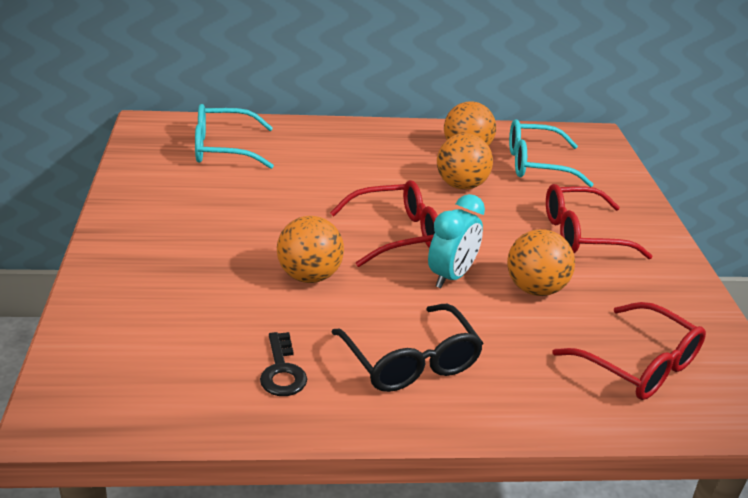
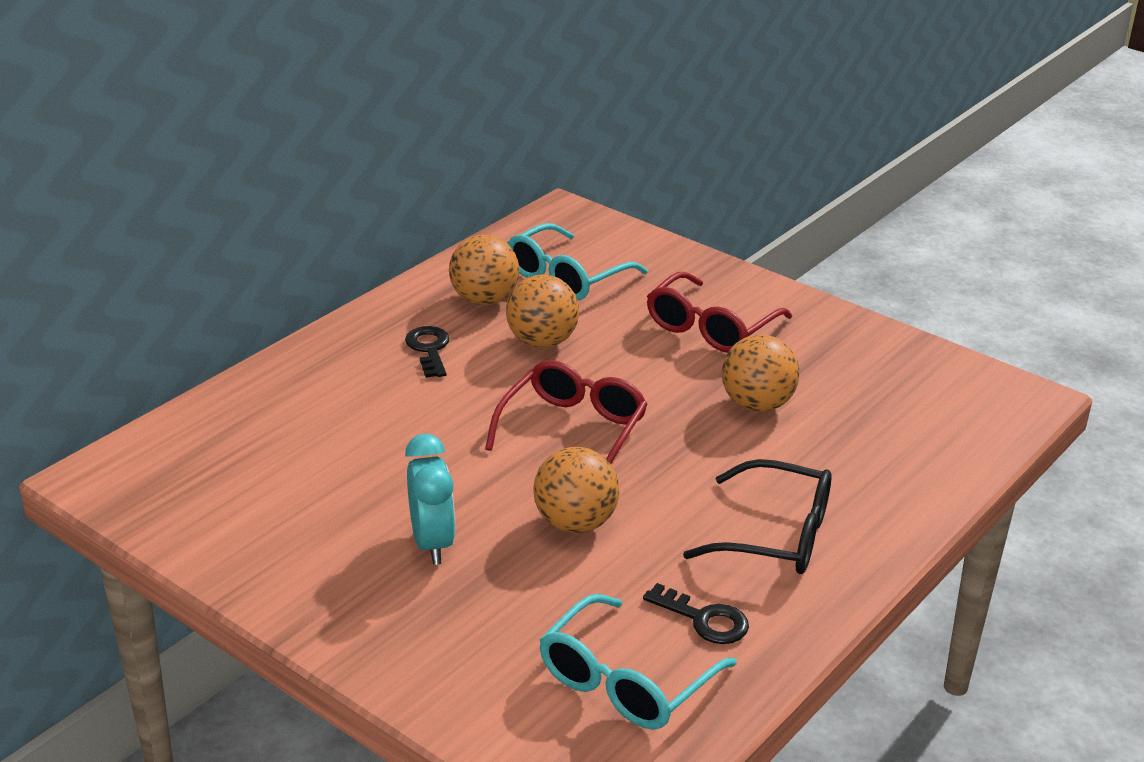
camera: 45 degrees left, 0 degrees up
turquoise glasses [195,104,274,169] -> turquoise glasses moved to [539,594,737,730]
turquoise clock [428,194,485,288] -> turquoise clock moved to [405,434,455,565]
red glasses [552,302,706,400] -> none
none -> black key [405,326,449,378]

